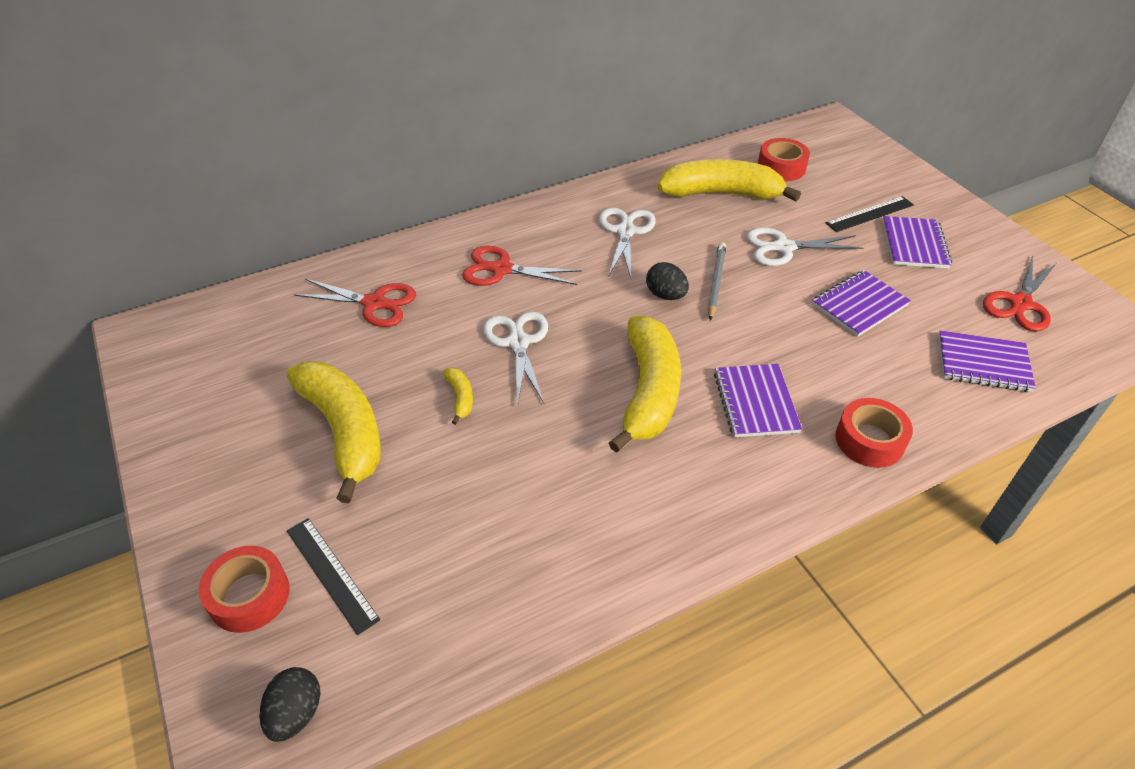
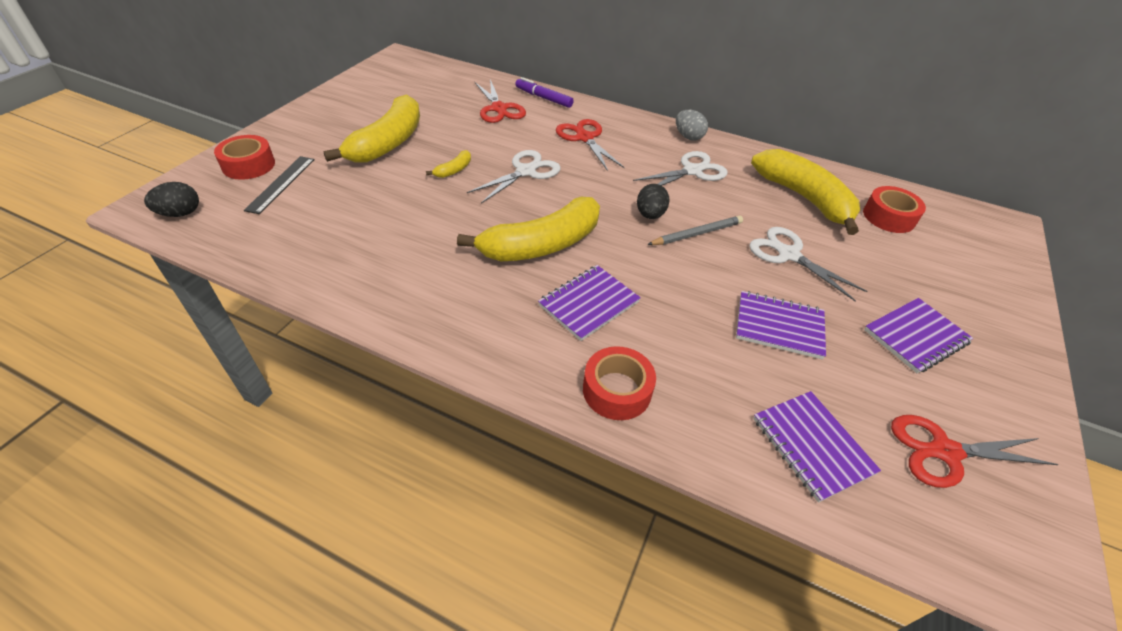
camera: 50 degrees right, 0 degrees up
black ruler [826,196,914,232] -> none
none -> purple marker [515,77,574,108]
none -> grey egg [676,110,708,141]

